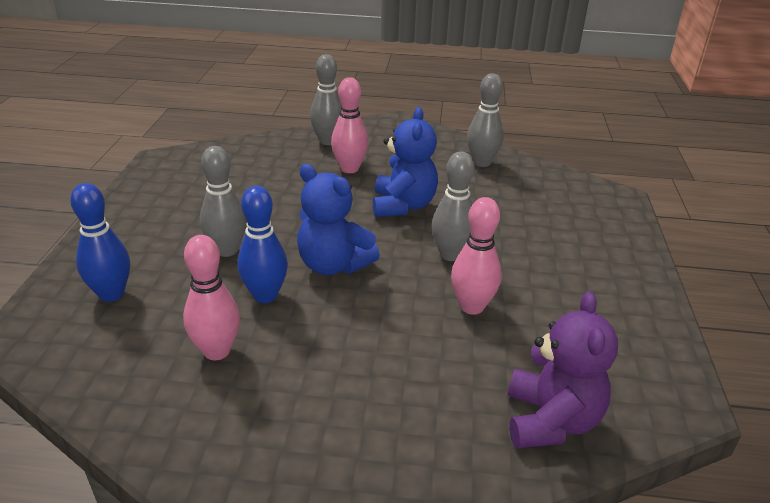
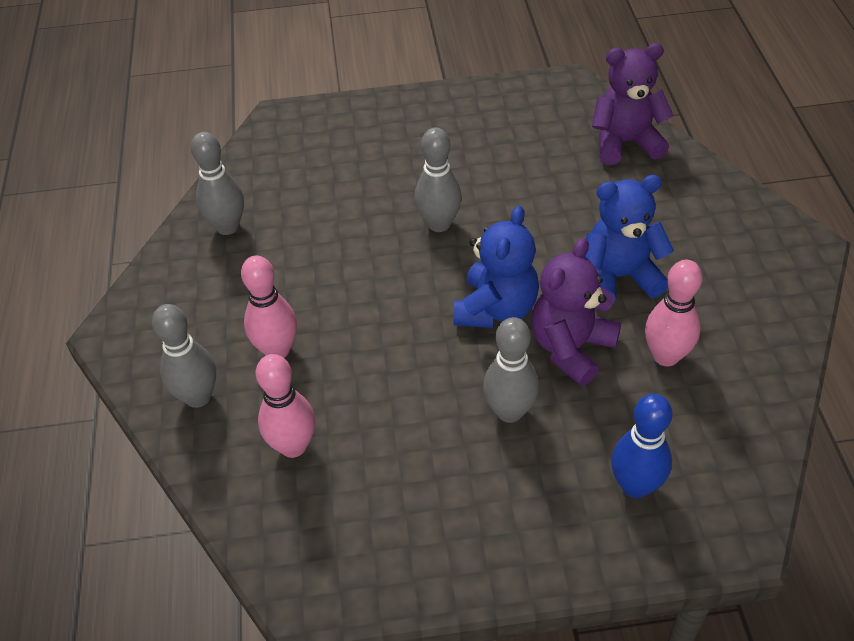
camera: 100 degrees left, 15 degrees up
blue bowling pin [237,186,288,303] -> purple teddy bear [531,238,621,386]
blue teddy bear [373,107,438,217] -> blue teddy bear moved to [584,175,674,301]
pink bowling pin [451,197,501,315] -> pink bowling pin moved to [256,354,315,458]

